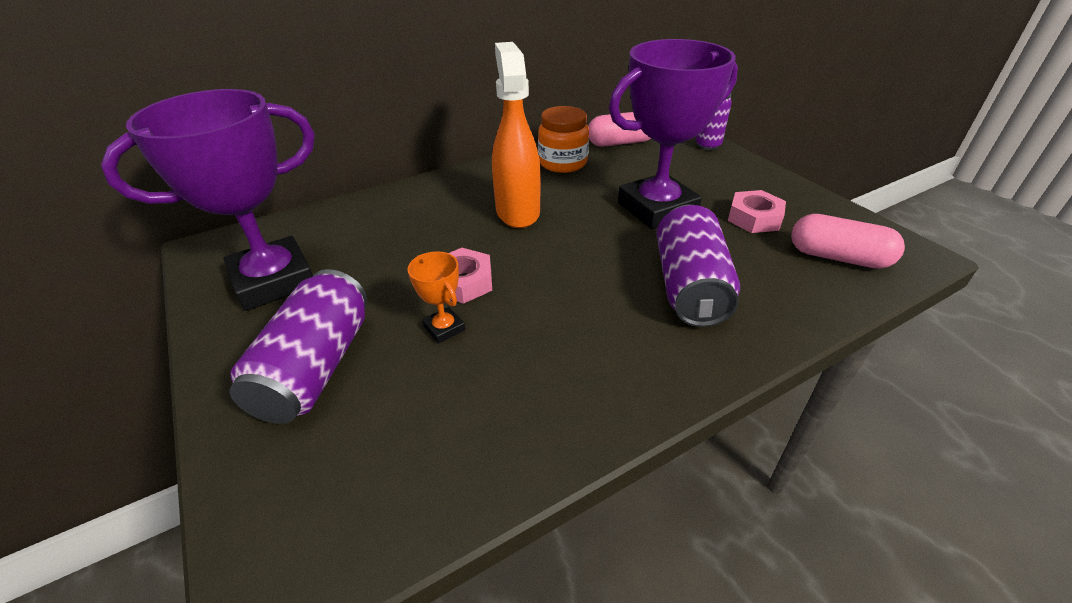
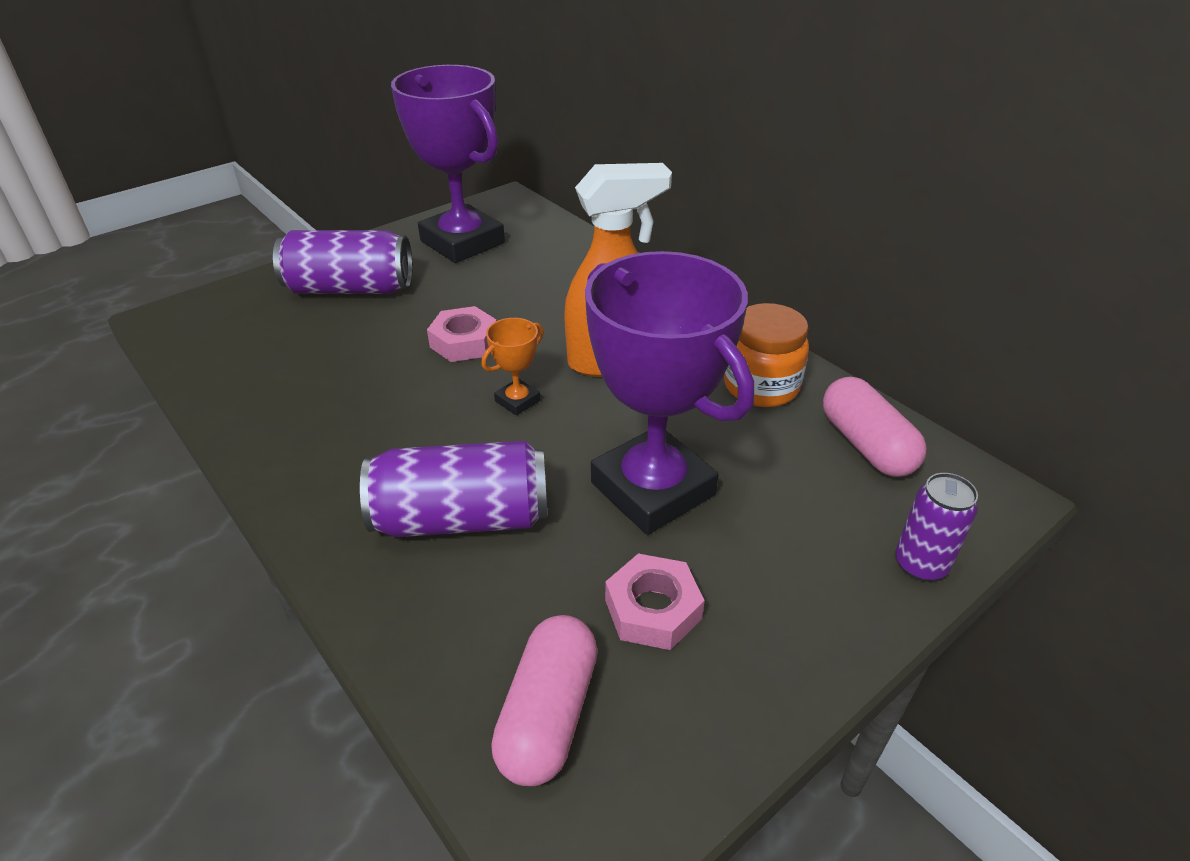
camera: 80 degrees right, 0 degrees up
orange trophy [407,251,465,344] -> orange trophy moved to [481,318,544,415]

